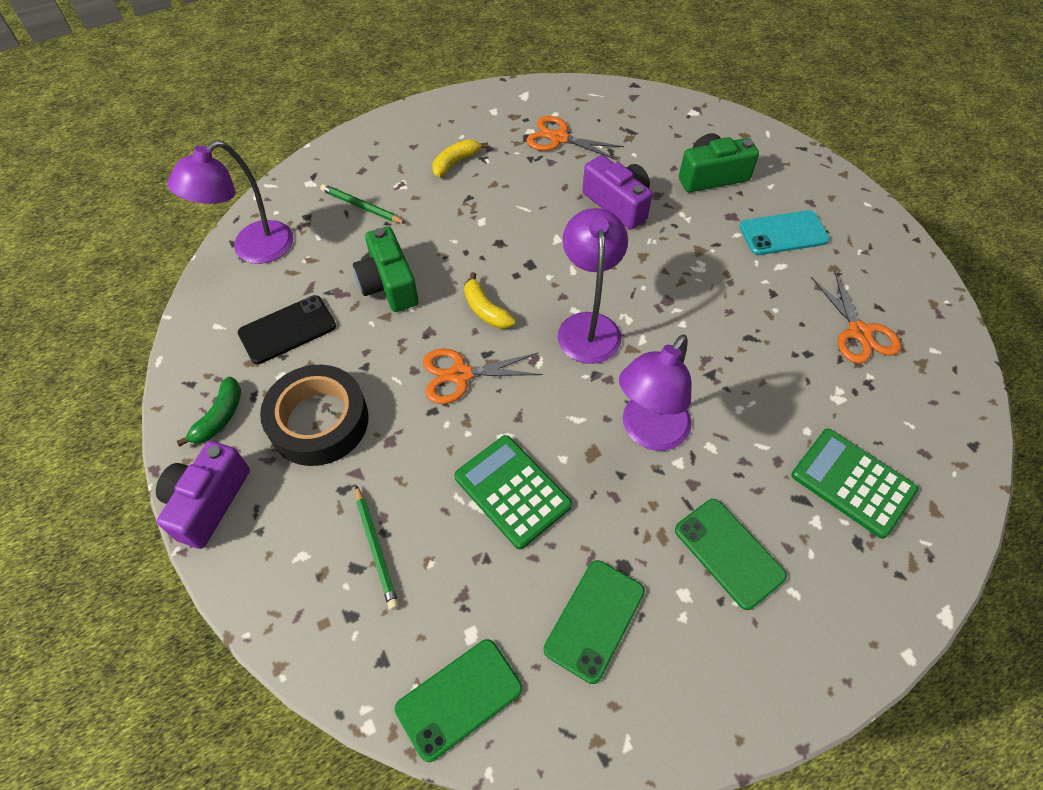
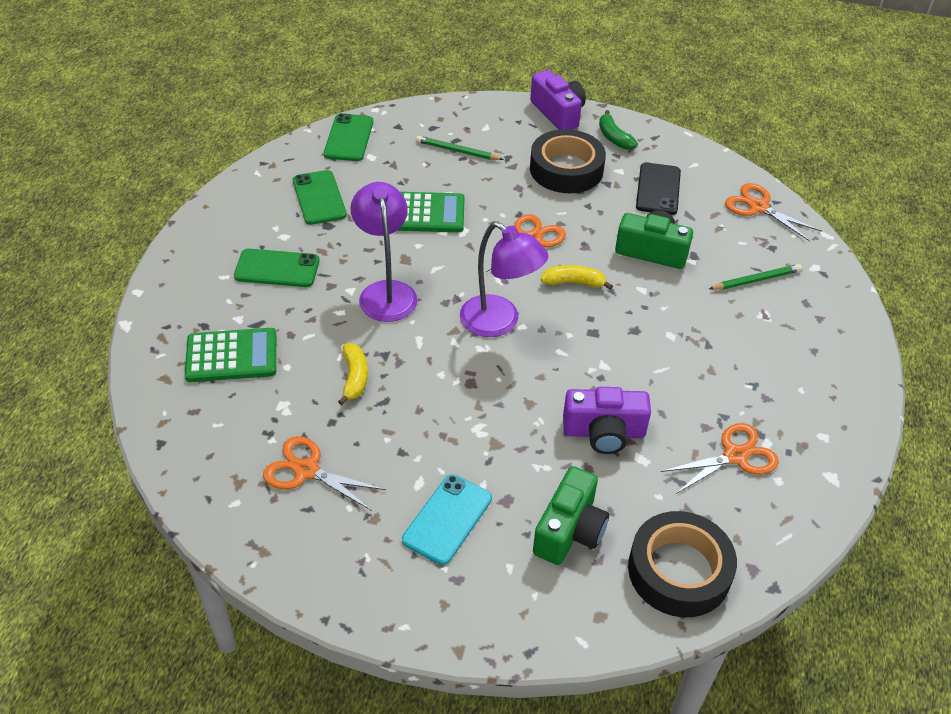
camera: 130 degrees right, 10 degrees down
purple lamp [167,140,293,264] -> orange scissors [725,183,821,241]
yellow banana [432,139,488,177] -> yellow banana moved to [338,343,368,405]
none -> black tape [628,511,737,617]

